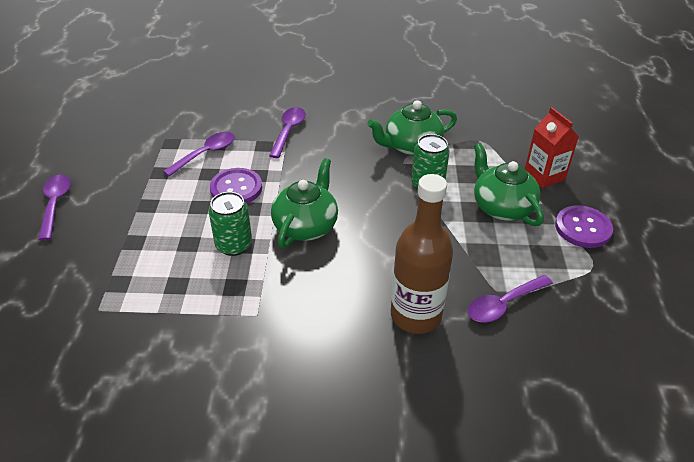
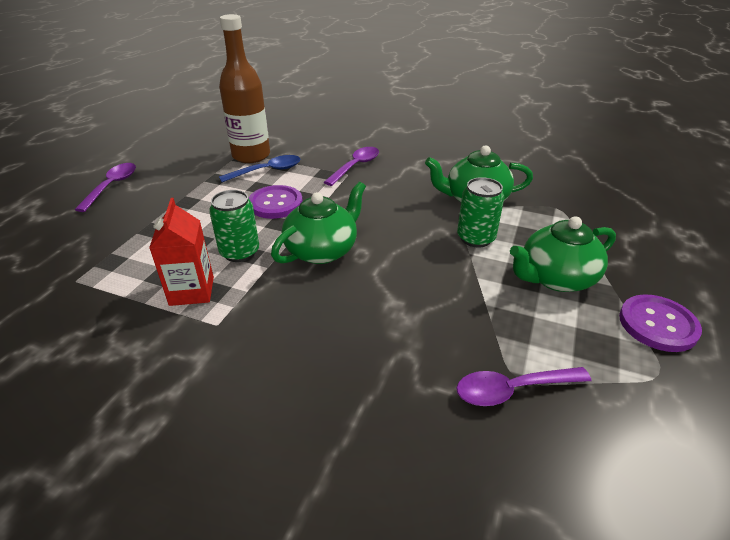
camera: 20 degrees right, 5 degrees down
purple spoon [163,132,235,177] -> blue spoon [219,155,301,182]
brown bottle [391,174,453,334] -> brown bottle moved to [219,14,270,163]
green teapot [474,143,544,226] -> green teapot turned 105 degrees counterclockwise [510,216,616,292]
red carton [525,107,579,188] -> red carton moved to [149,198,214,306]

